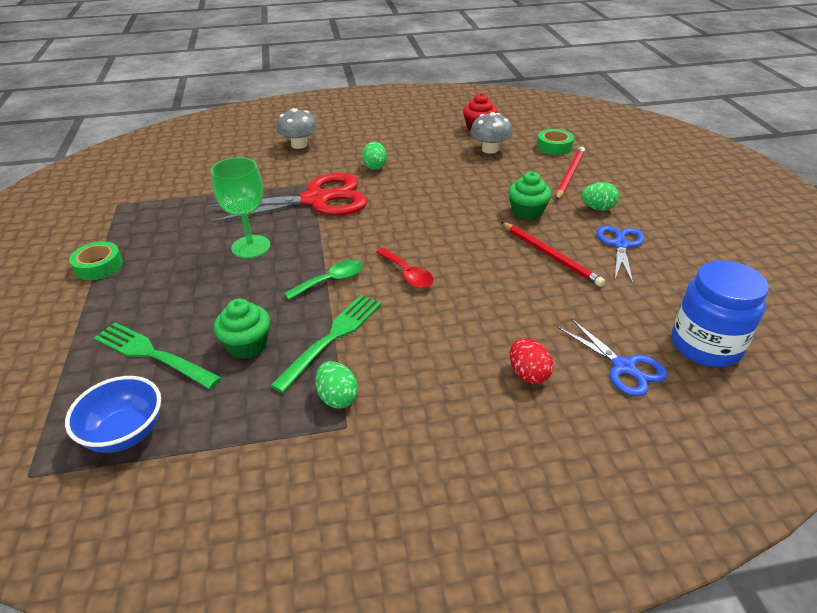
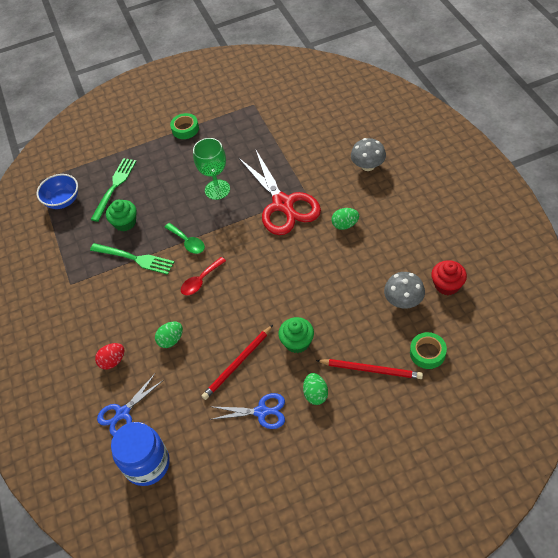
camera: 85 degrees right, 15 degrees up
green egg [315,361,358,409] -> green egg moved to [155,322,183,348]

